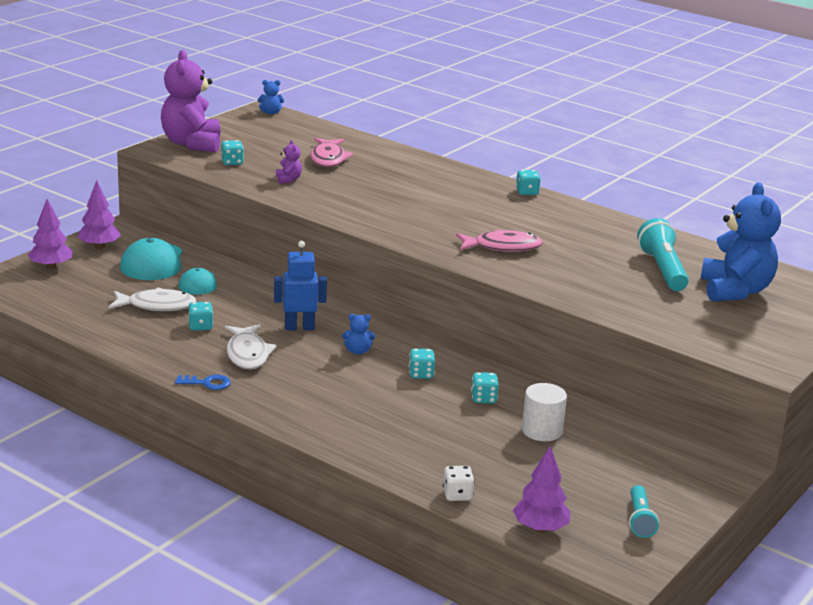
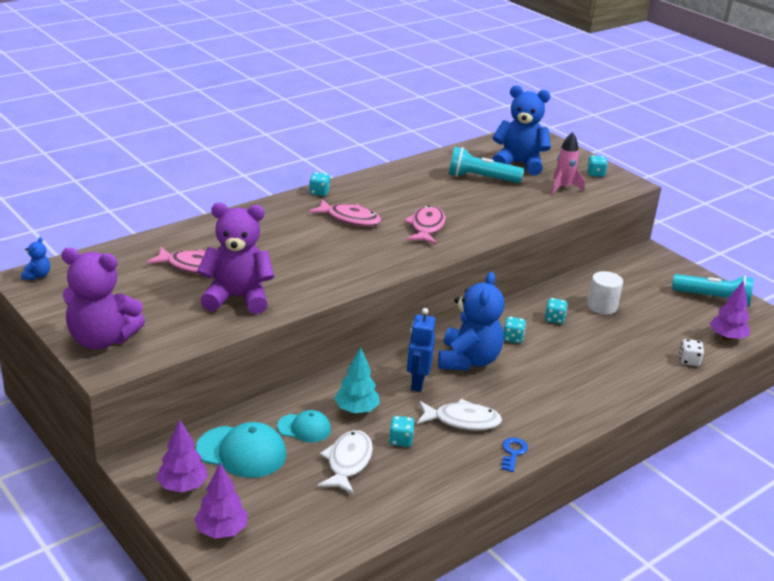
camera: 75 degrees left, 5 degrees up
turquoise dice [221,140,244,165] -> turquoise dice moved to [587,155,608,177]
purple teddy bear [276,140,302,184] -> purple teddy bear [197,203,274,314], size x2.43
blue teddy bear [342,314,375,355] -> blue teddy bear [438,272,504,371], size x2.43
turquoise flashlight [629,485,659,538] -> turquoise flashlight [672,274,754,307], size x1.64
none -> pink fish [309,199,381,226]
none -> turquoise tree [334,347,380,413]
none -> pink rocket [551,132,585,195]

